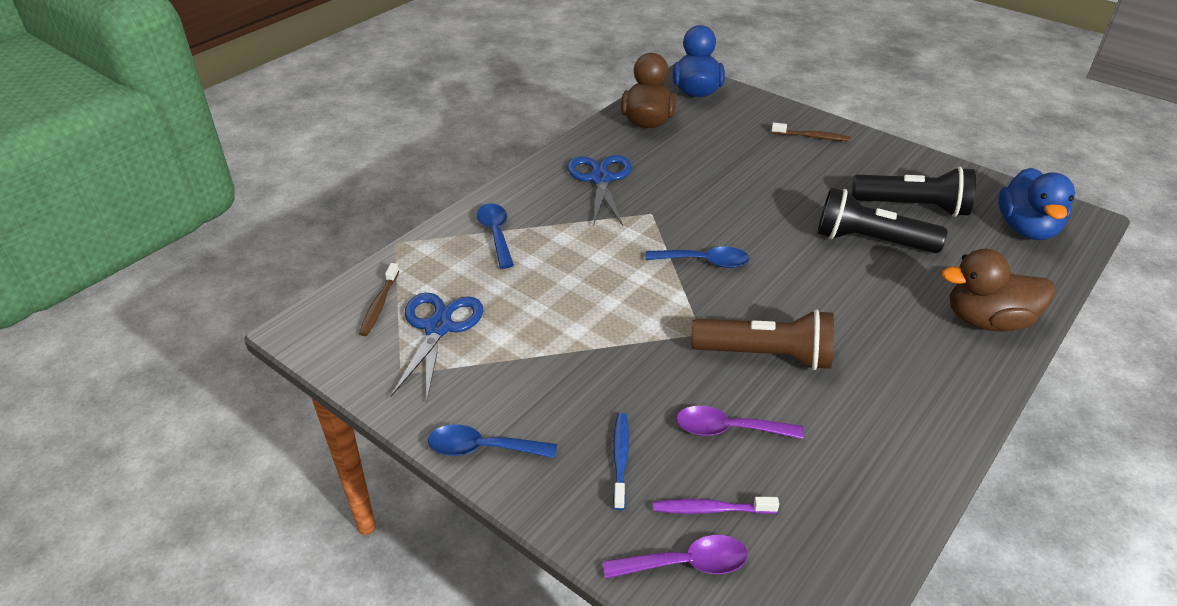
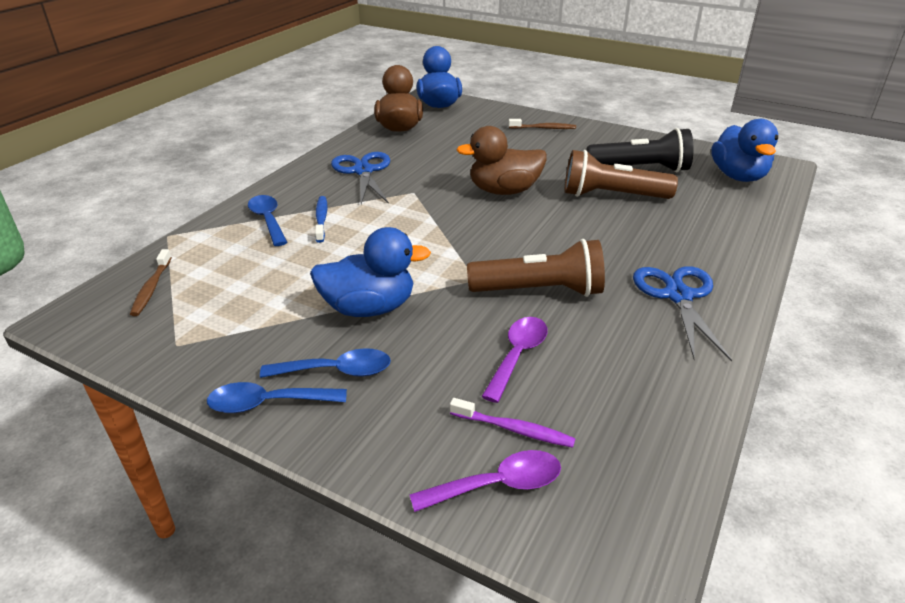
camera: 10 degrees left, 5 degrees down
blue scissors [390,293,484,401] -> blue scissors moved to [633,266,732,361]
blue toothbrush [613,413,629,510] -> blue toothbrush moved to [315,196,327,243]
blue spoon [646,247,750,268] -> blue spoon moved to [260,348,391,378]
purple toothbrush [653,497,779,514] -> purple toothbrush turned 150 degrees counterclockwise [450,398,576,448]
purple spoon [676,406,804,439] -> purple spoon turned 120 degrees clockwise [481,317,548,403]
black flashlight [818,188,947,253] -> brown flashlight [565,150,678,199]
brown duck [942,249,1055,332] -> brown duck moved to [457,126,547,195]
none -> blue duck [310,227,431,317]

